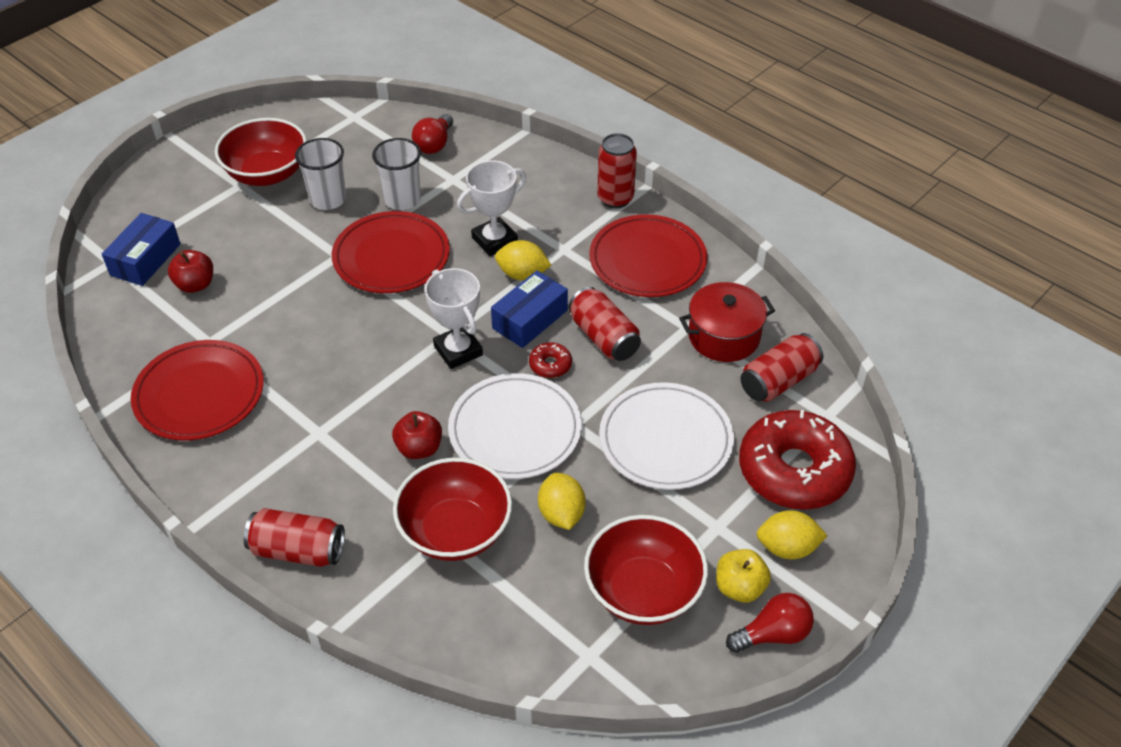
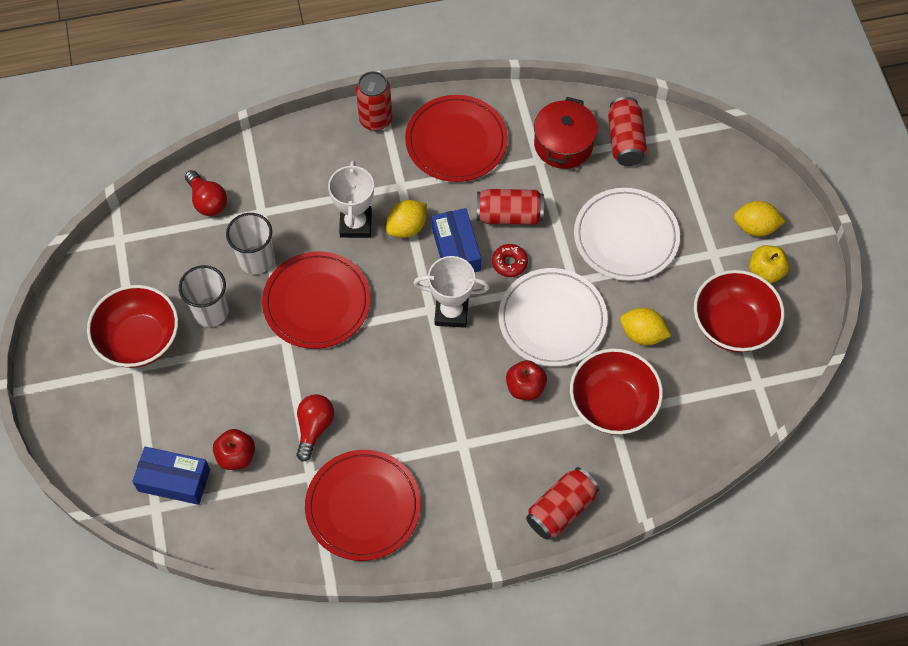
camera: 55 degrees left, 15 degrees up
blue box [102,213,180,286] -> blue box turned 45 degrees counterclockwise [132,447,210,505]
red light bulb [726,593,814,653] -> red light bulb moved to [297,394,334,462]
red donut [739,410,856,510] -> none
yellow lemon [757,510,827,559] -> yellow lemon turned 60 degrees clockwise [734,201,785,236]

